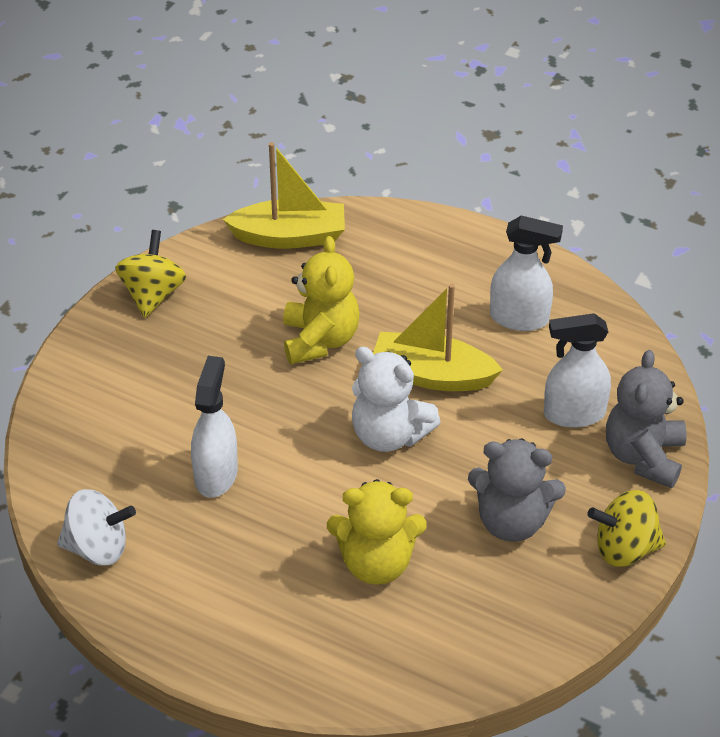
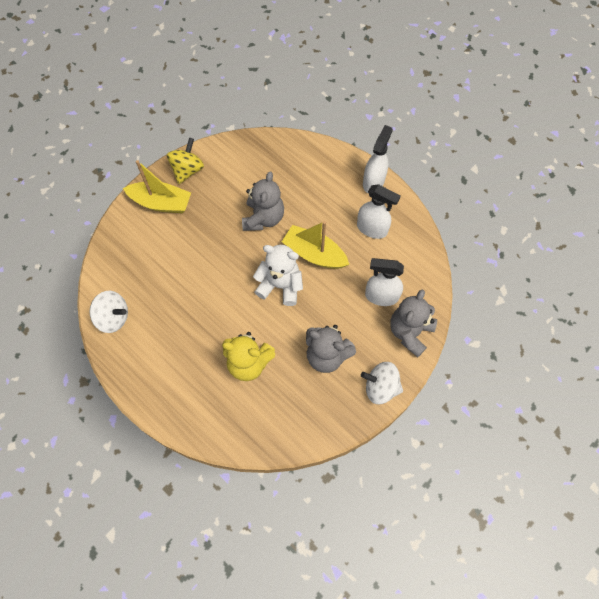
camera: 15 degrees right, 20 degrees up
white spray bottle [191,356,238,498] -> white spray bottle moved to [363,125,393,193]
yellow boat [223,142,345,249] -> yellow boat moved to [123,160,191,213]
yellow teddy bear [283,236,360,364] -> grey teddy bear [242,171,284,231]
white teddy bear [352,347,441,452] -> white teddy bear turned 150 degrees clockwise [253,245,303,306]
yellow spinning top [587,490,666,567] -> white spinning top [361,362,403,404]

